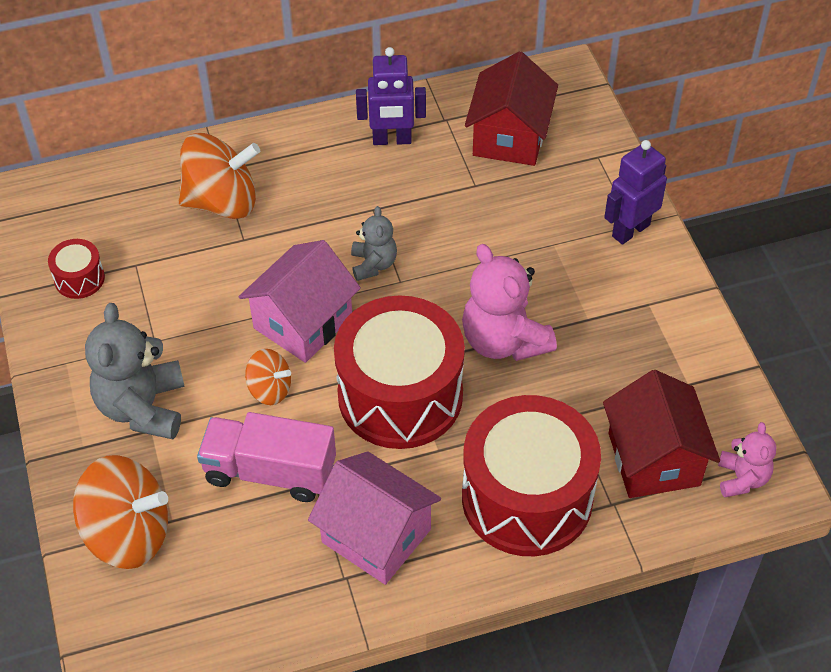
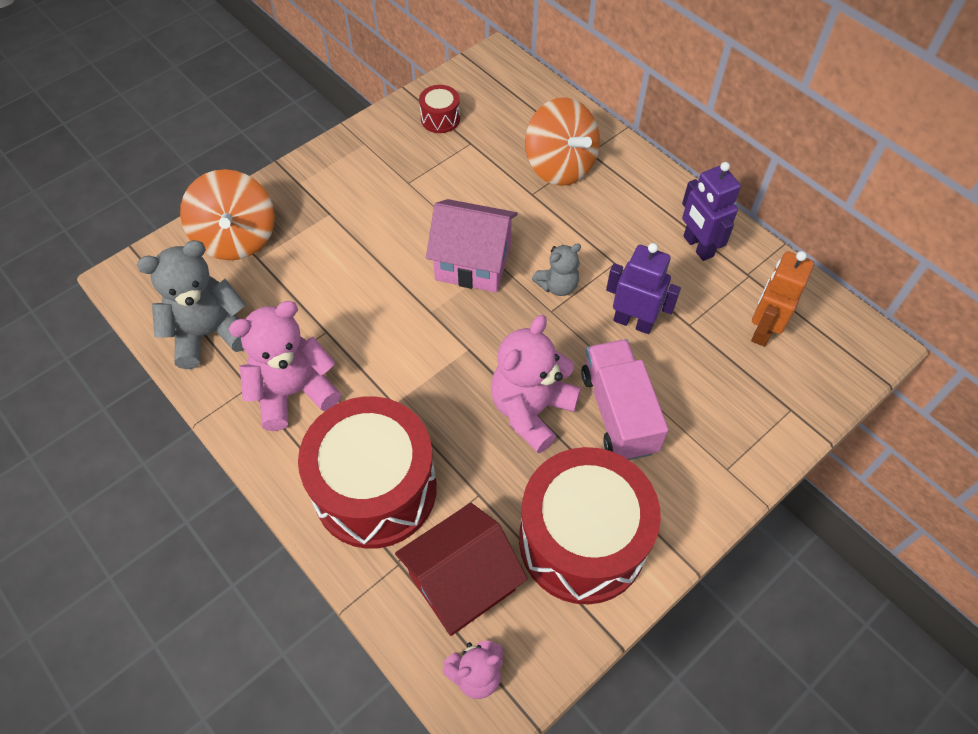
camera: 65 degrees right, 5 degrees up
grey teddy bear [85,303,185,439] -> grey teddy bear moved to [137,240,246,369]
pink truck [197,412,336,502] -> pink truck moved to [581,339,669,460]
orange spinning top [245,349,291,405] -> none
pink house [308,451,441,585] -> pink teddy bear [229,301,341,431]
red drum [334,295,465,449] -> red drum moved to [519,447,661,605]
red house [465,51,558,166] -> orange robot [751,251,814,347]
purple robot [604,140,667,245] -> purple robot moved to [606,243,681,334]

